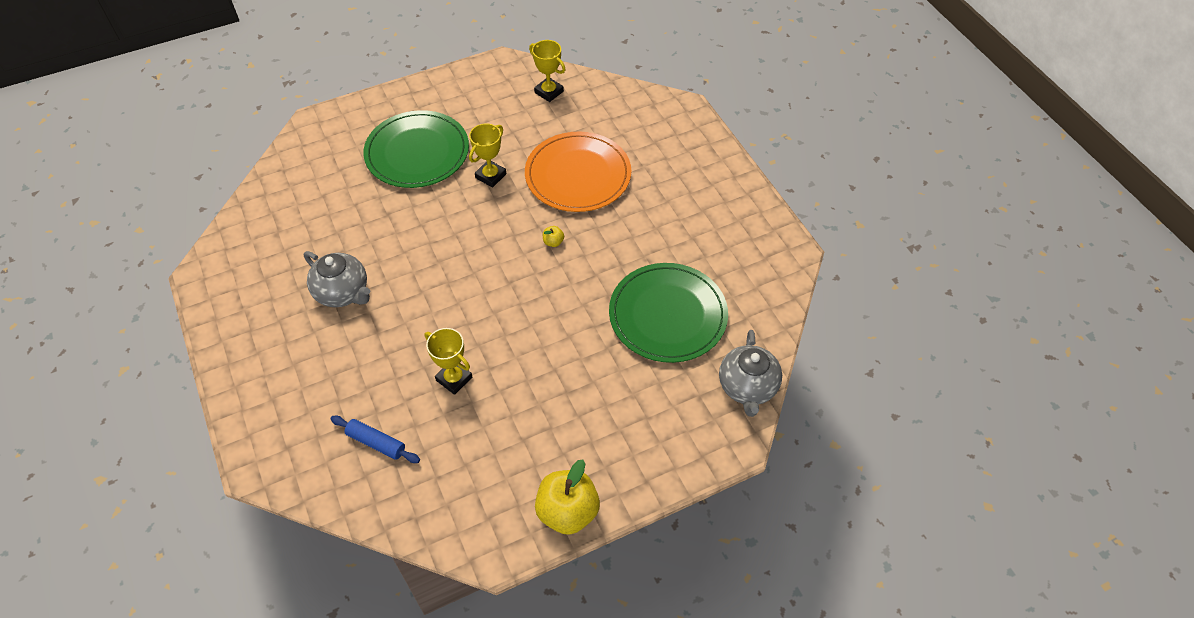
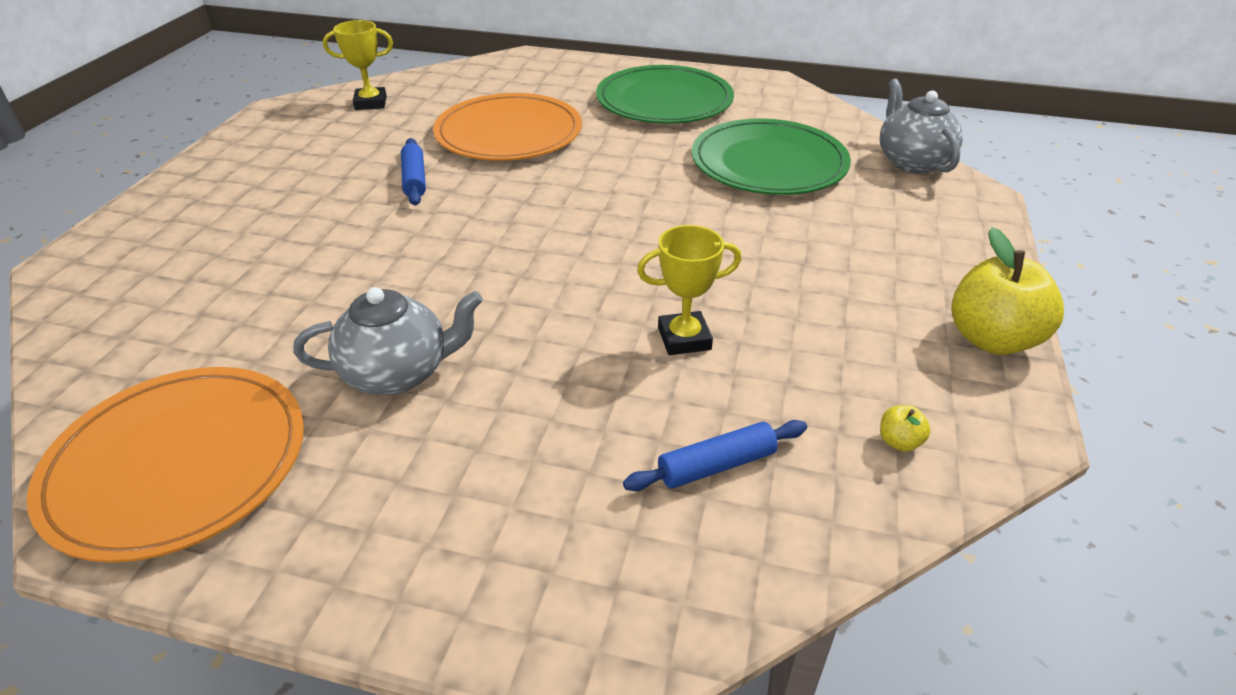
camera: 50 degrees left, 15 degrees down
green plate [363,110,469,188] -> green plate moved to [596,65,734,124]
yellow trophy [469,123,506,188] -> blue rolling pin [401,138,426,206]
yellow apple [543,226,564,247] -> yellow apple moved to [880,405,931,452]
grey teapot [719,330,782,417] -> grey teapot turned 150 degrees counterclockwise [880,79,963,174]
none -> orange plate [27,367,304,563]

